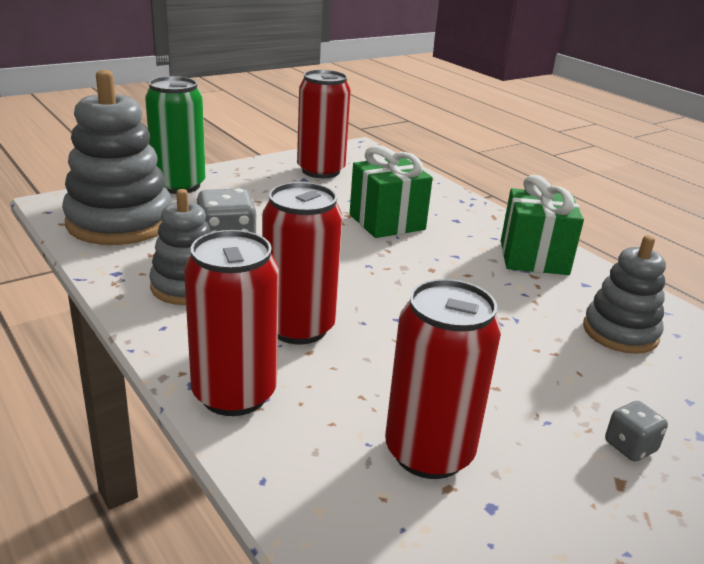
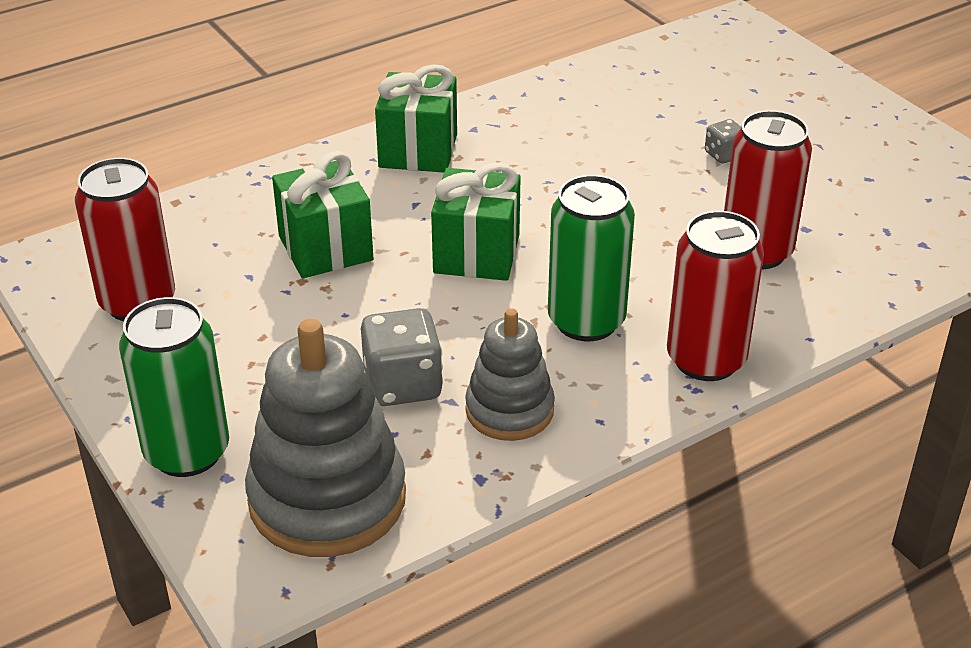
camera: 85 degrees left, 10 degrees up
red can [262,182,343,344] -> green can [548,175,635,341]
grey stacking toy [583,235,666,354] -> none
none -> green gift [431,163,521,281]

